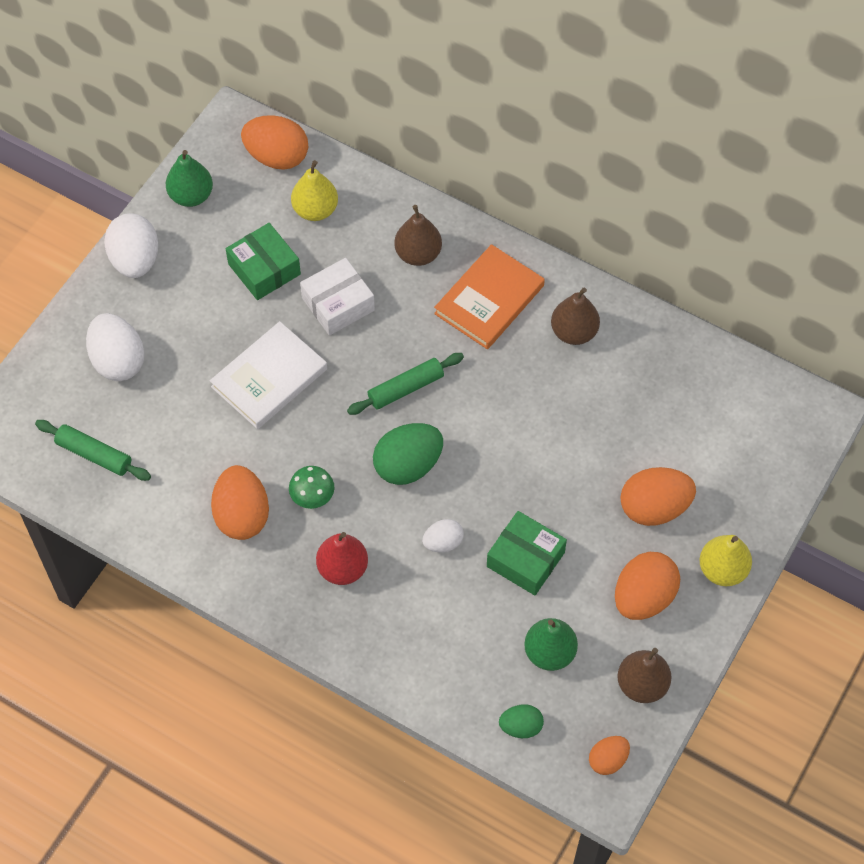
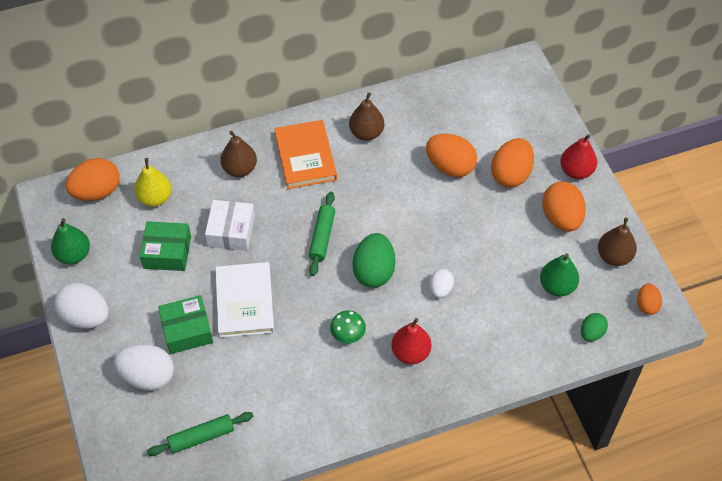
camera: 50 degrees left, 5 degrees down
orange egg [211,465,269,540] -> orange egg moved to [426,134,477,177]
green box [487,511,567,595] -> green box moved to [158,295,213,354]
yellow pear [699,535,752,587] -> red pear [560,134,597,179]

